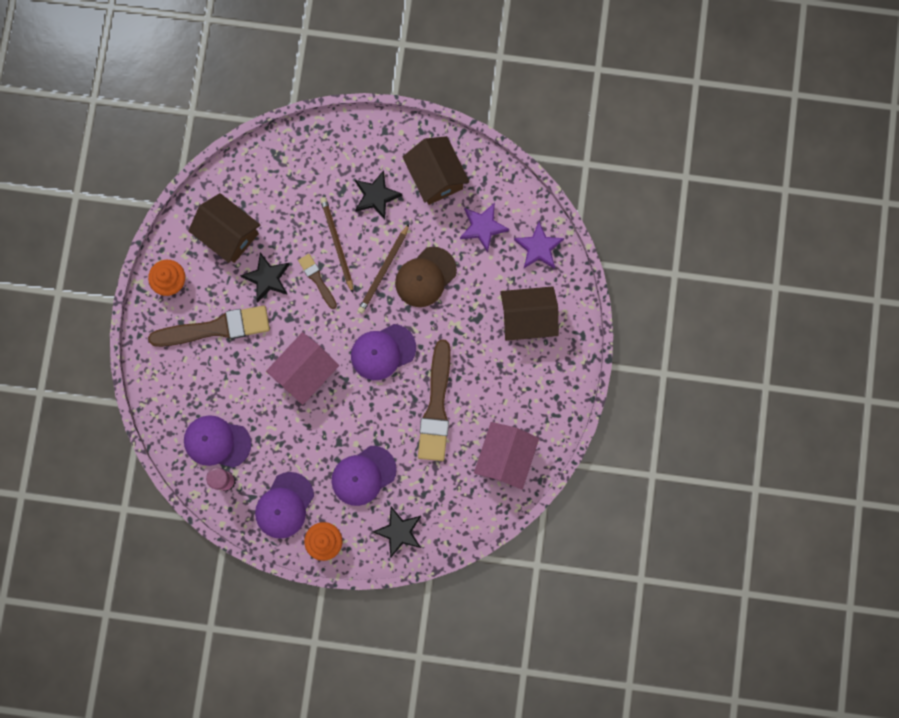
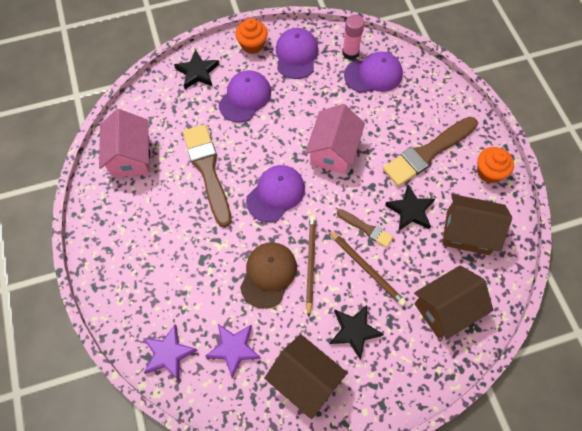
camera: 155 degrees right, 15 degrees down
brown house [500,286,559,341] -> brown house moved to [414,265,493,340]

